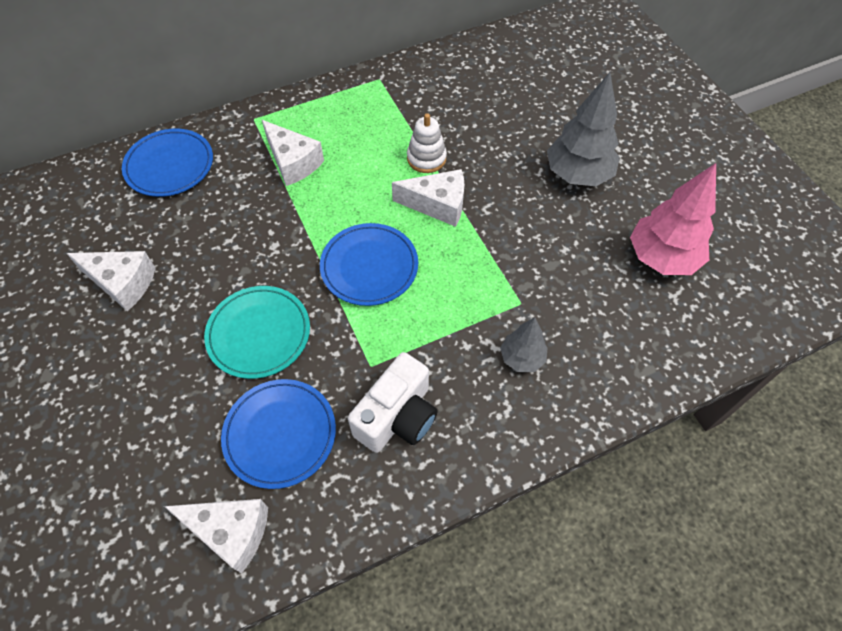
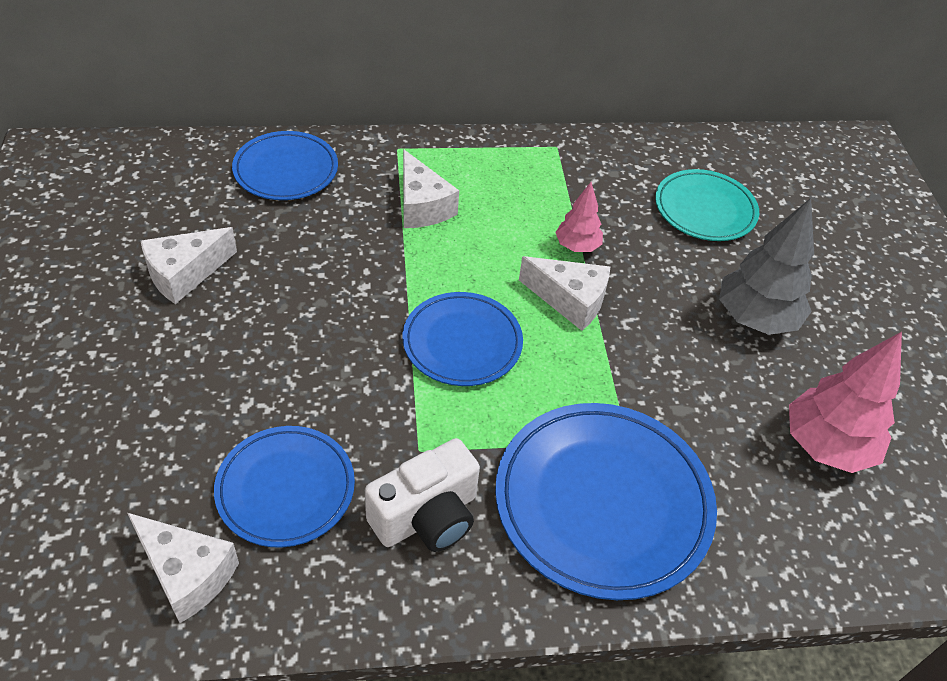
camera: 15 degrees right, 10 degrees down
white cheese [67,251,156,311] -> white cheese turned 105 degrees clockwise [141,227,237,304]
turquoise plate [204,286,310,379] -> turquoise plate moved to [655,169,759,241]
white stacking toy [407,113,447,173] -> pink tree [555,182,603,252]
grey tree [500,317,548,372] -> blue plate [495,403,717,600]

